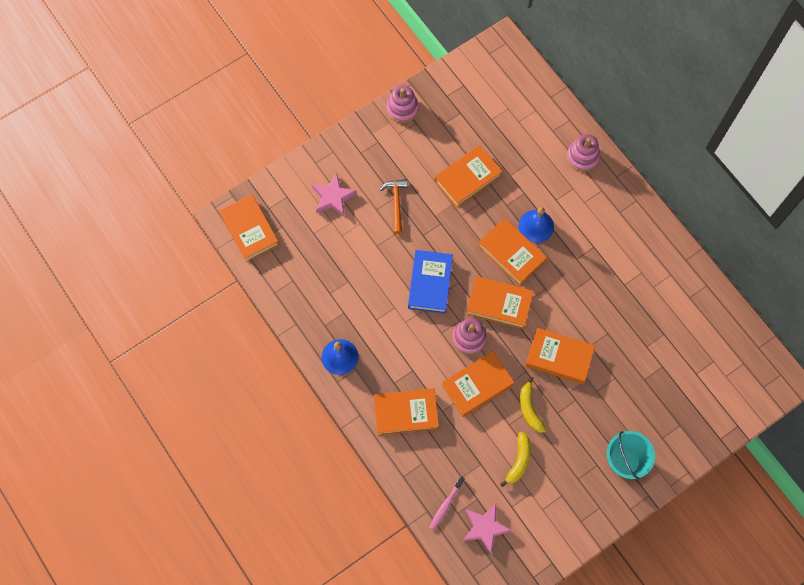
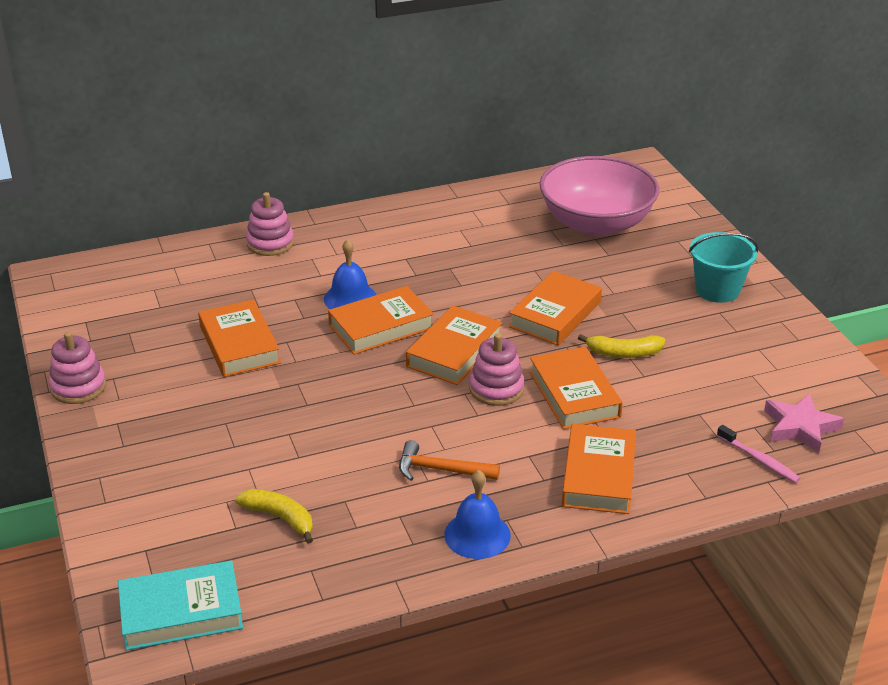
camera: 75 degrees left, 35 degrees down
orange book [219,194,279,262] -> turquoise book [118,560,243,651]
pink star [312,173,357,217] -> none
orange hammer [380,179,408,234] -> orange hammer moved to [399,440,500,481]
blue book [408,250,453,314] -> none
yellow banana [500,431,531,487] -> yellow banana moved to [235,489,313,544]
none -> pink bowl [539,156,659,236]

